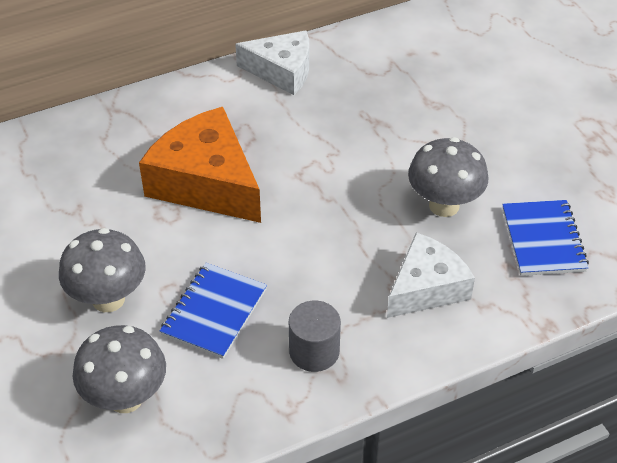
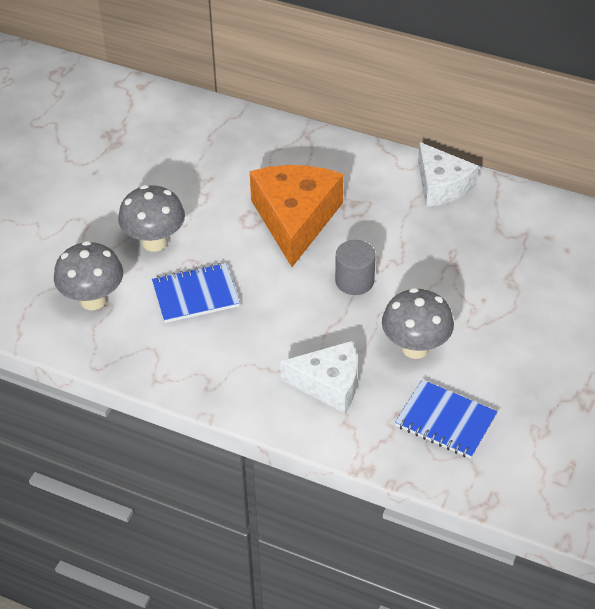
camera: 50 degrees right, 0 degrees up
grey cylinder [289,301,341,372] -> grey cylinder moved to [335,240,376,295]
blue notebook [502,200,589,276] -> blue notebook turned 75 degrees clockwise [395,380,498,459]

